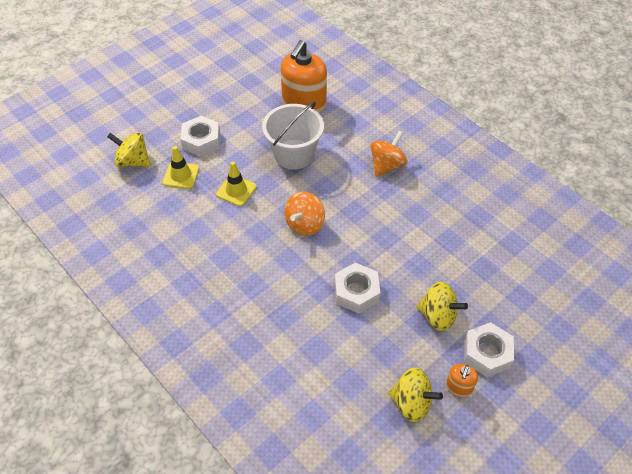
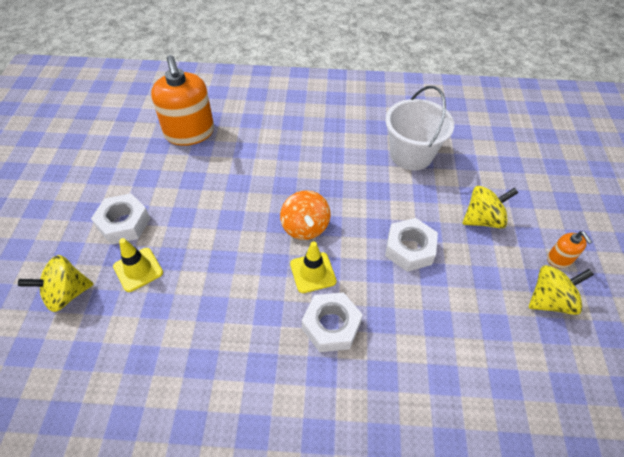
camera: 45 degrees left, 0 degrees up
yellow traffic cone [216,161,257,206] -> yellow traffic cone moved to [290,241,336,293]
white bucket [262,101,324,170] -> white bucket moved to [385,86,454,170]
orange spinning top [370,131,408,177] -> none
white nut [464,322,514,377] -> white nut moved to [302,292,363,352]

